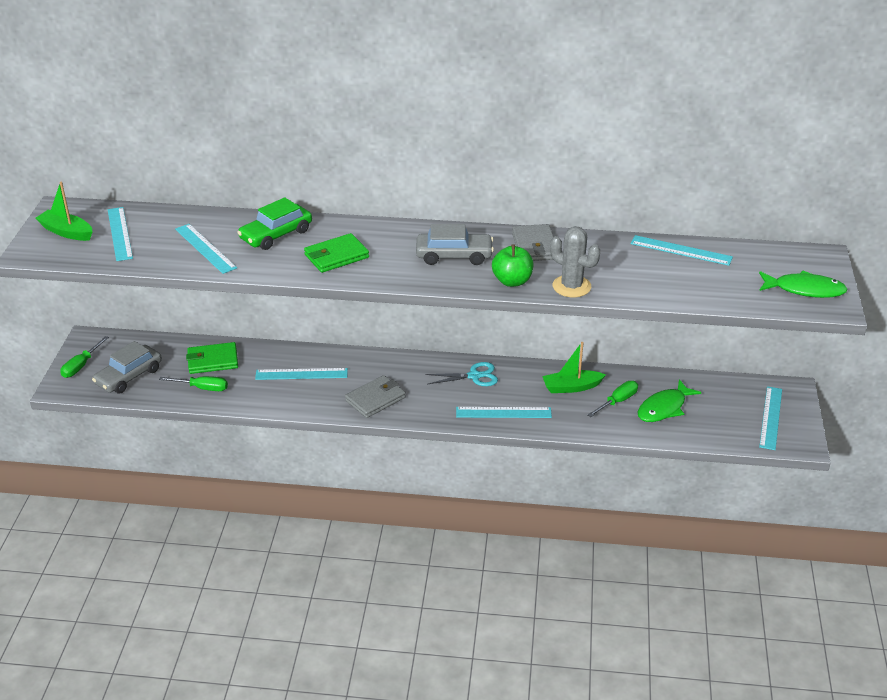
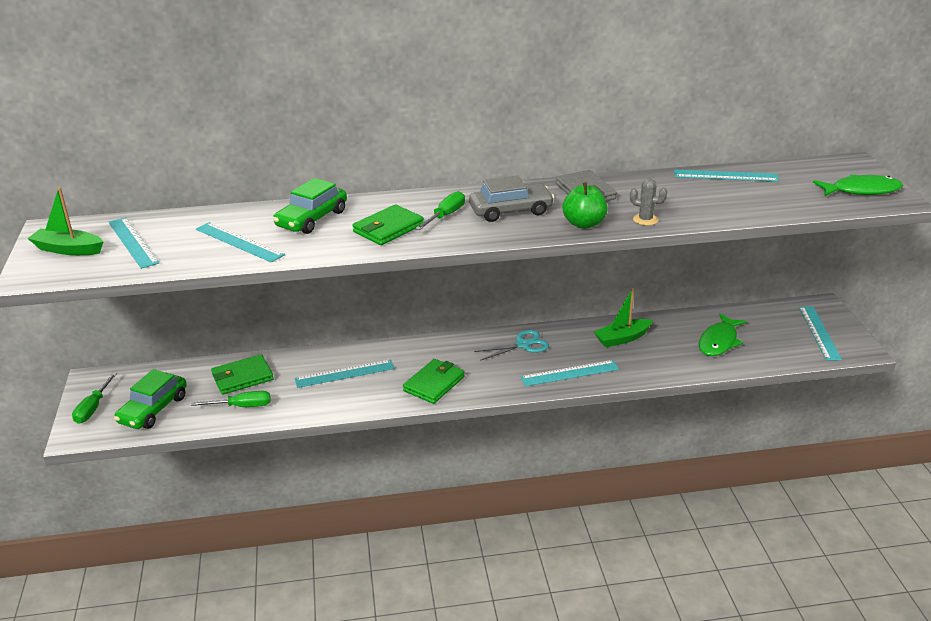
camera: 15 degrees left, 5 degrees down
grey car [92,341,162,394] -> green car [114,369,187,429]
grey wallet [345,375,406,418] -> green wallet [403,359,465,404]
grey cactus [550,226,600,297] -> grey cactus [630,179,667,226], size x0.62
green screwdriver [588,381,638,417] -> green screwdriver moved to [415,191,465,230]

